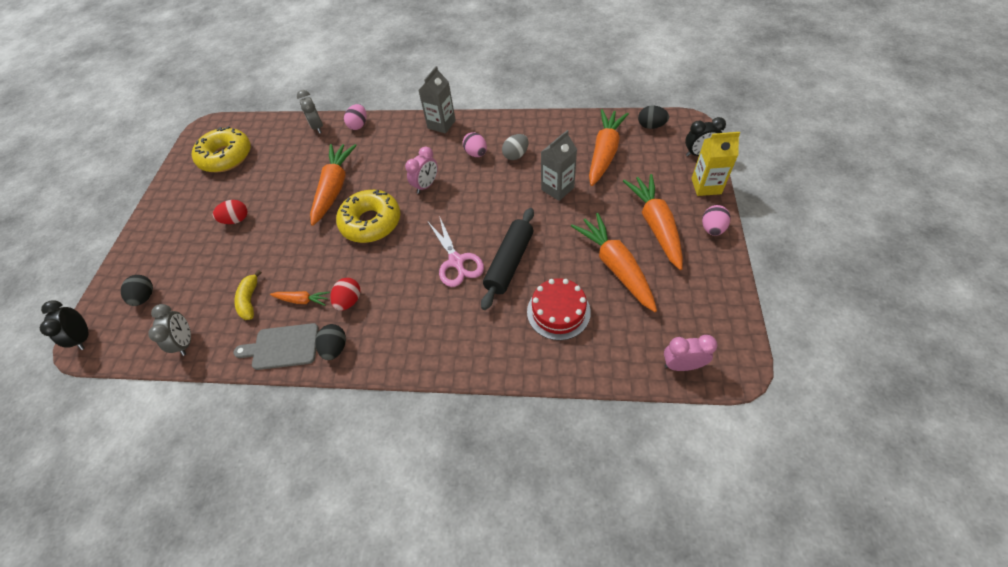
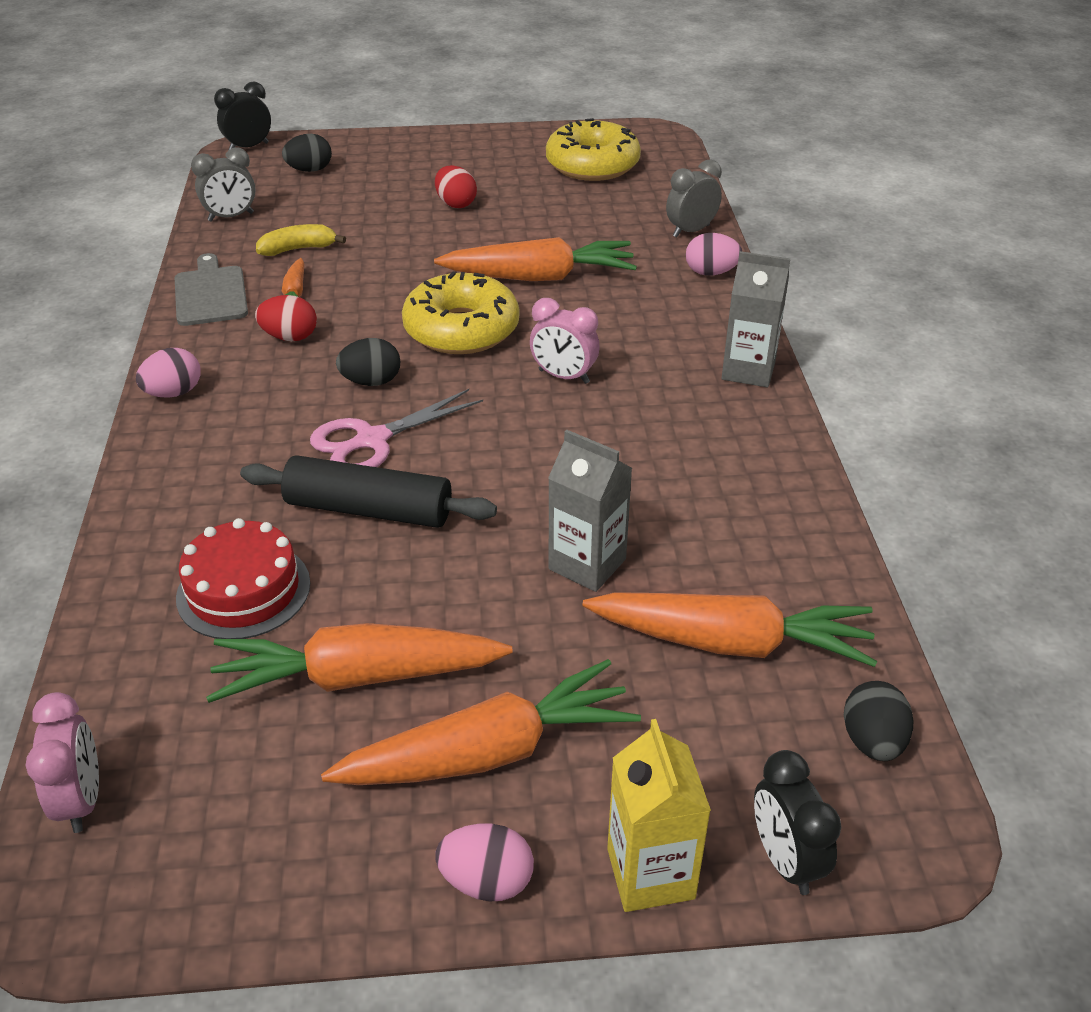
camera: 75 degrees right, 15 degrees down
black egg [316,324,346,360] -> black egg moved to [336,338,400,386]
pink egg [463,132,487,157] -> pink egg moved to [136,348,201,398]
grey egg [502,134,528,160] -> none
orange carrot [571,213,657,312] -> orange carrot turned 150 degrees counterclockwise [206,623,513,703]

